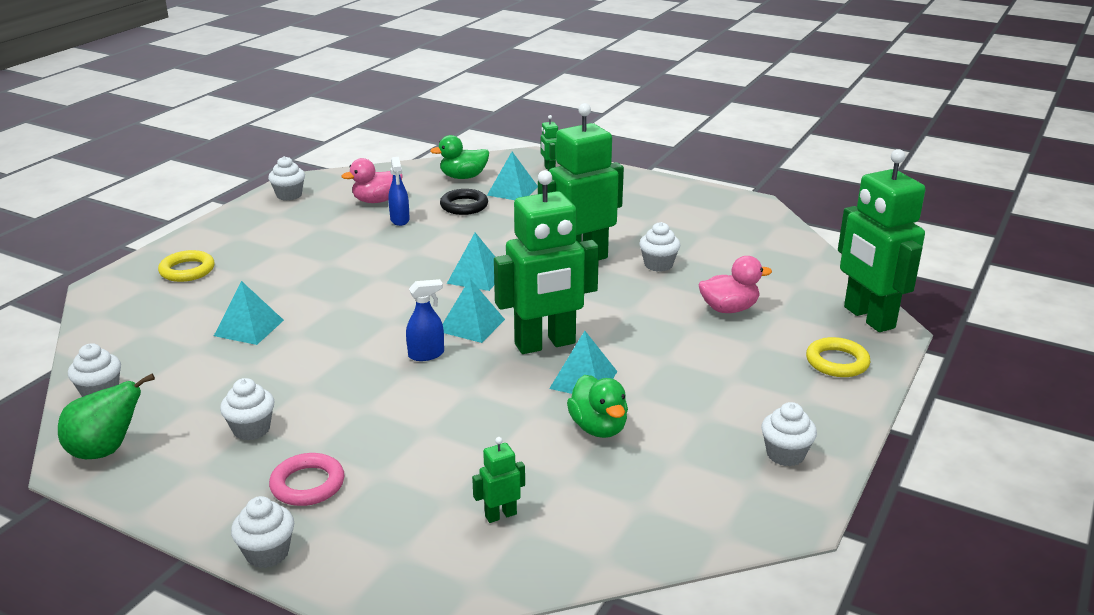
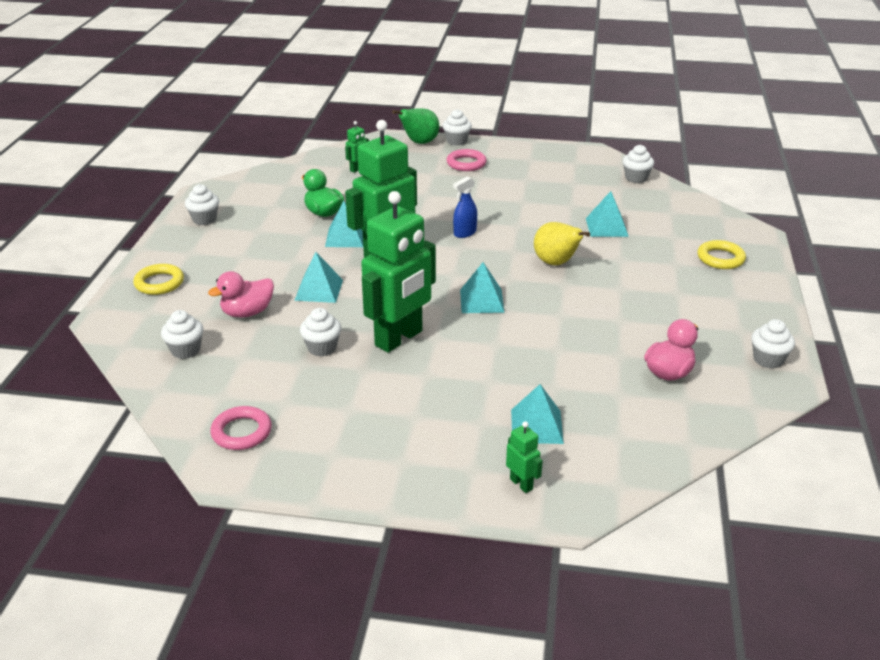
camera: 160 degrees right, 5 degrees up
green pear [58,374,155,459] -> green pear moved to [392,109,439,144]
white cupcake [220,378,274,440] -> white cupcake moved to [161,310,204,359]
blue spray bottle [388,157,410,226] -> none
green duck [430,135,489,179] -> none
black ring [440,189,488,215] -> none
turquoise pyramid [443,279,505,343] -> turquoise pyramid moved to [294,252,343,303]
green robot [838,149,925,332] -> none
none -> pink ring [210,406,272,450]
none -> yellow pear [534,222,590,265]

